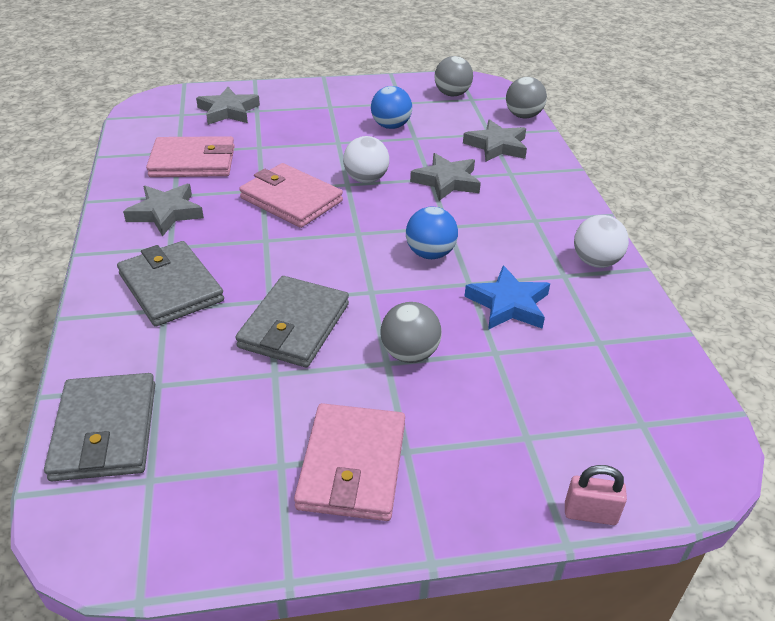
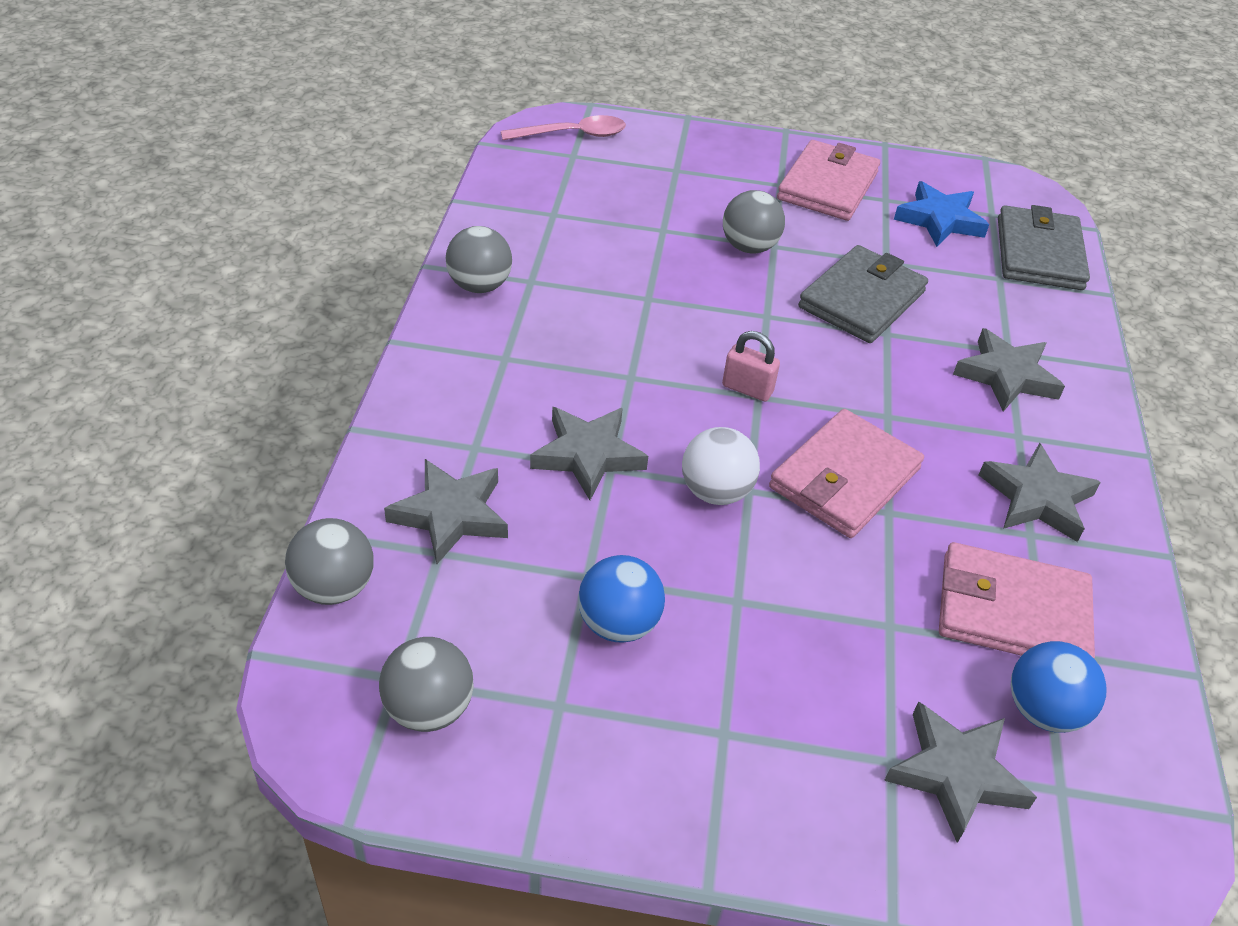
camera: 165 degrees left, 5 degrees up
grey wallet [117,241,224,327] -> grey star [953,328,1065,412]
pink wallet [239,163,343,228] -> pink wallet turned 75 degrees clockwise [769,409,924,538]
blue ball [406,207,458,259] -> blue ball moved to [1011,641,1106,733]
blue star [465,265,550,330] -> blue star moved to [894,181,989,247]
pink padlock [565,465,627,525] -> pink padlock moved to [722,331,780,401]
white ball [574,215,629,268] -> grey ball [445,226,512,293]
none -> pink spoon [501,115,626,140]

